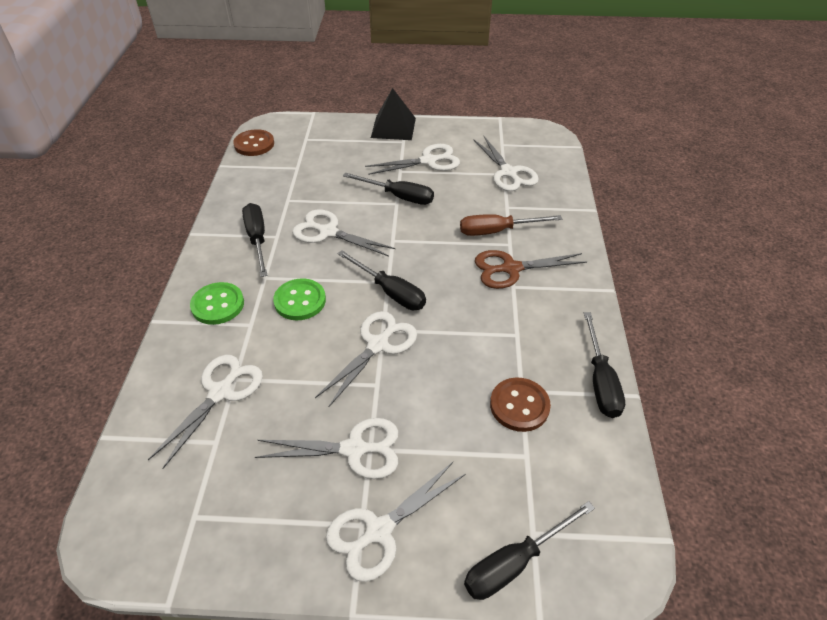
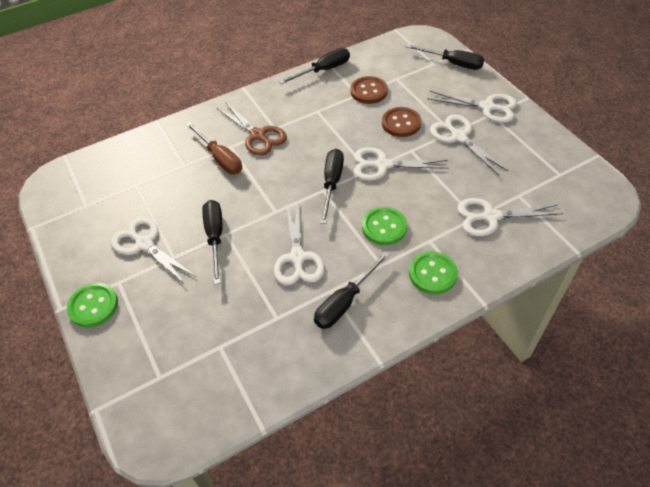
camera: 120 degrees left, 5 degrees up
brown button [233,129,274,156] -> brown button moved to [382,107,421,137]
black pyramid [371,88,416,140] -> green button [67,283,118,328]
white scissors [473,136,539,191] -> none

